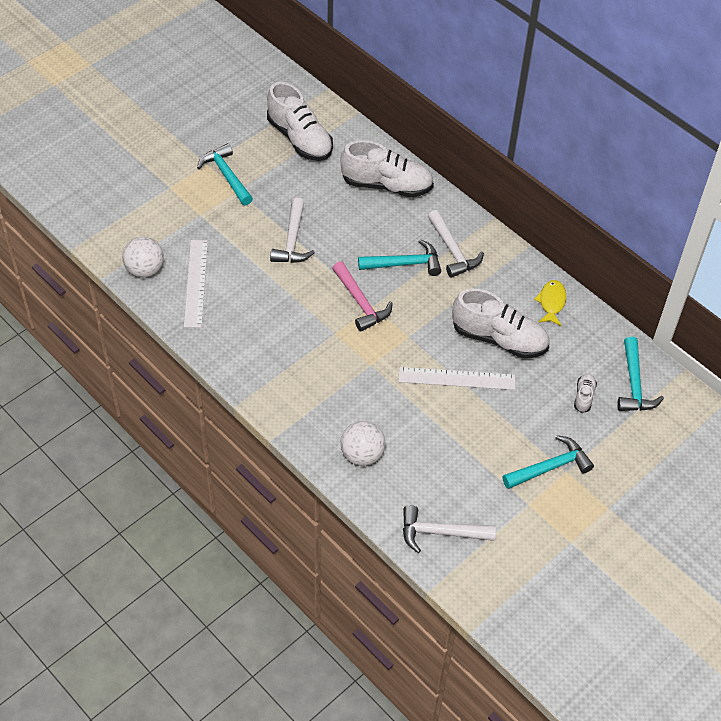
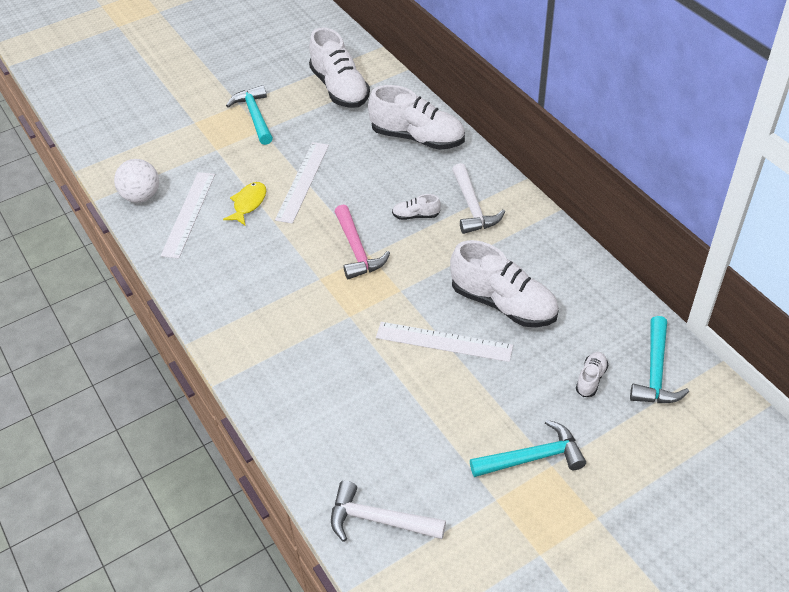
camera: 15 degrees right, 5 degrees down
white hammer [270,198,315,263] -> white ruler [275,142,329,224]
white ball [341,421,385,466] -> none
turquoise hammer [358,239,441,276] -> white shoe [392,194,441,220]
yellow fish [534,280,566,326] -> yellow fish moved to [223,182,266,226]

